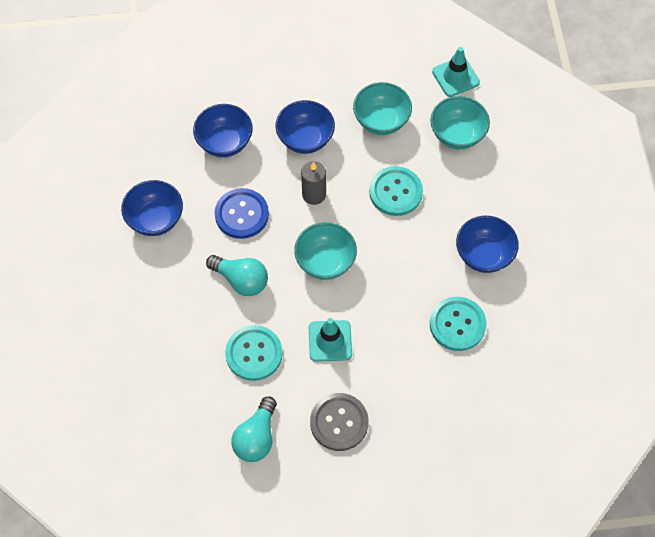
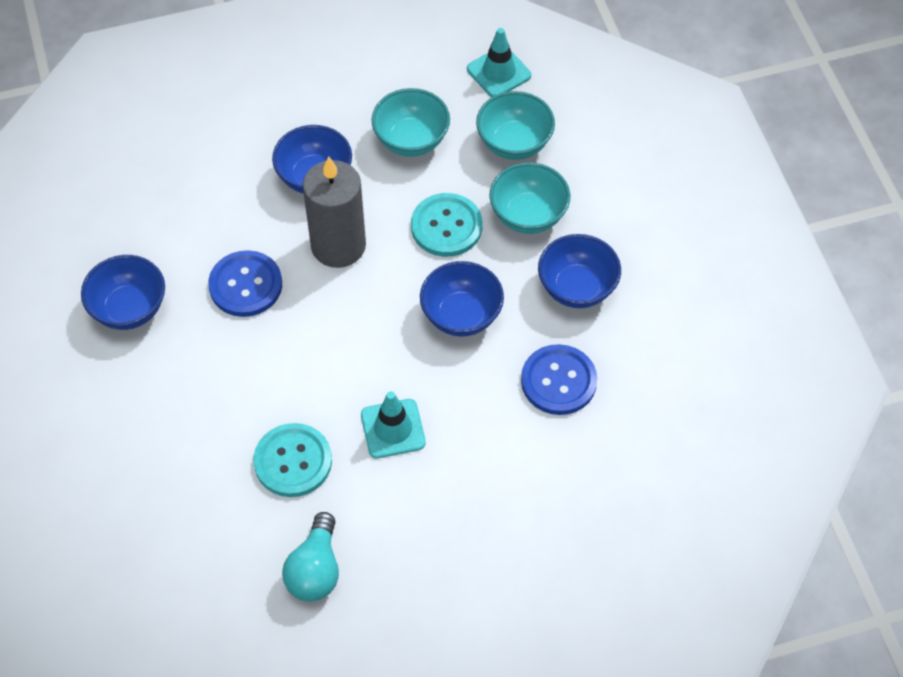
camera: 10 degrees left, 5 degrees down
blue bowl [193,104,253,157] -> blue bowl moved to [420,261,504,337]
turquoise light bulb [206,255,268,296] -> none
turquoise bowl [294,222,357,280] -> turquoise bowl moved to [489,162,570,234]
grey candle [301,161,326,205] -> grey candle [303,156,366,268], size x1.70
grey button [310,393,369,451] -> none
turquoise button [430,297,486,351] -> blue button [521,344,597,415]

